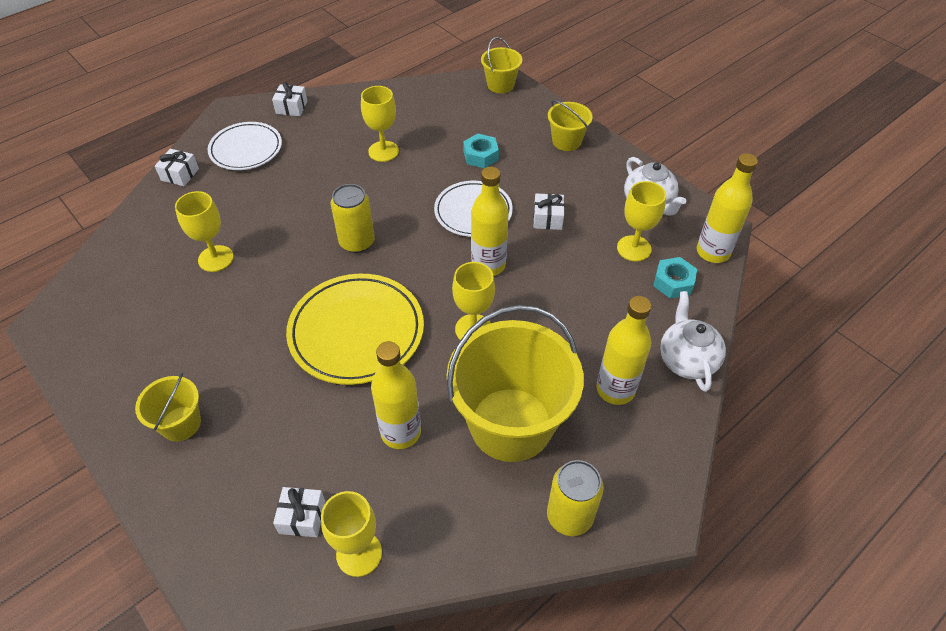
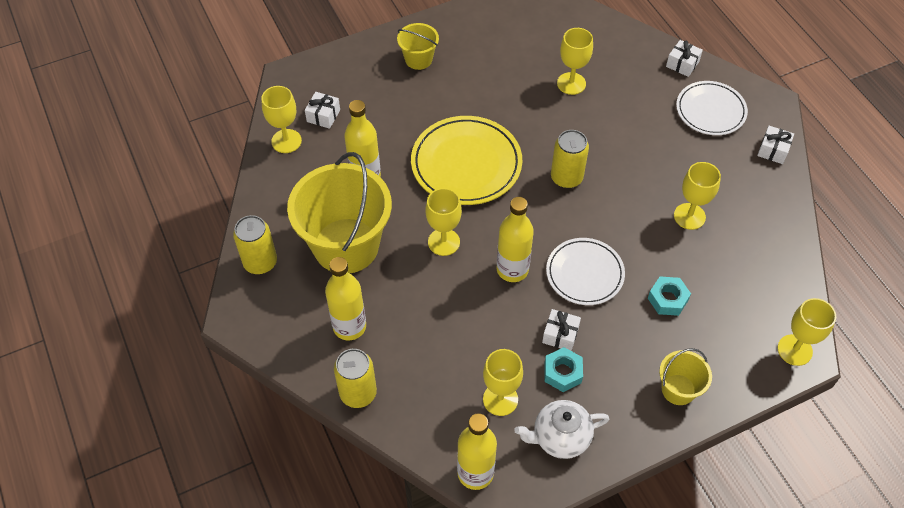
camera: 105 degrees right, 5 degrees up
yellow bucket [481,37,522,93] -> yellow goblet [778,298,836,366]
turquoise nut [653,257,697,299] -> turquoise nut moved to [545,347,583,392]
white teapot [660,291,726,392] -> yellow can [334,349,377,408]

